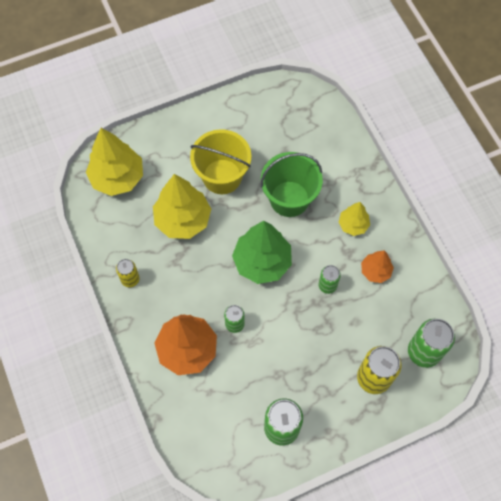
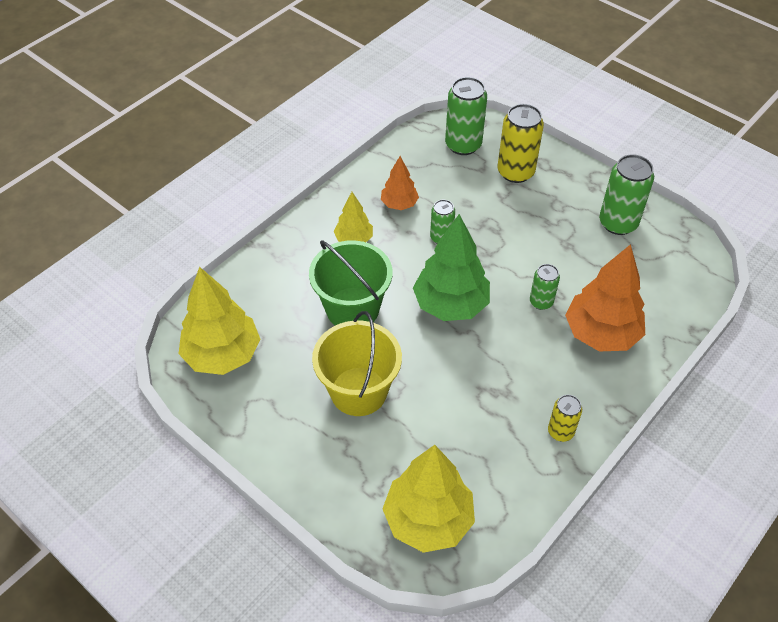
camera: 115 degrees left, 15 degrees down
yellow tree [153,174,211,239] -> yellow tree moved to [179,267,261,375]

